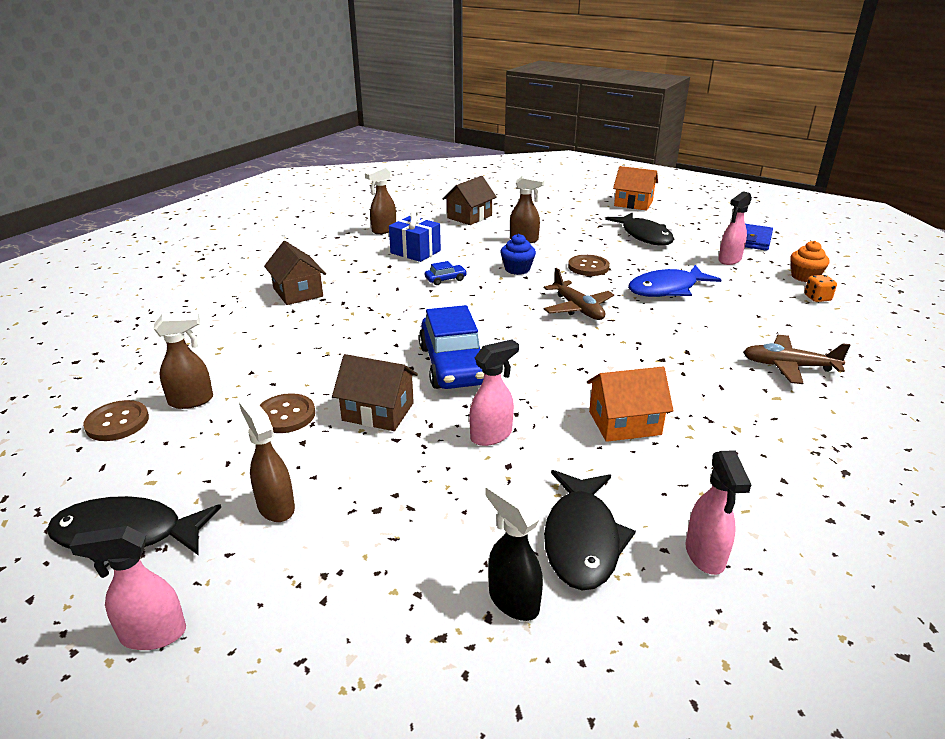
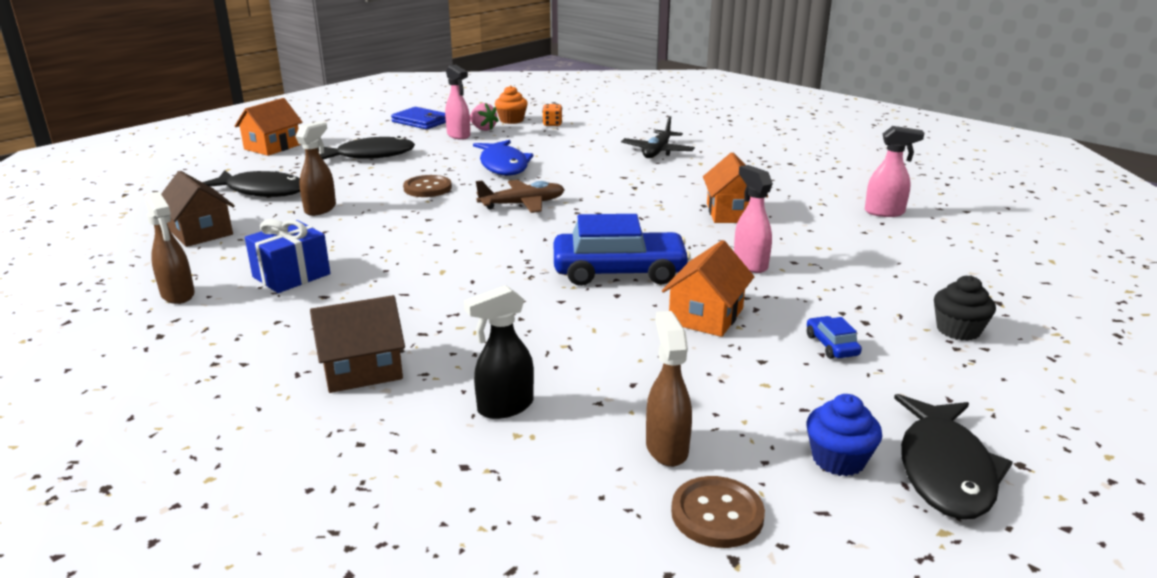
camera: 80 degrees left, 5 degrees down
pink spray bottle [69,526,186,650] -> none
brown spray bottle [239,398,295,522] -> none
brown button [260,393,315,433] -> none
brown house [332,354,418,431] -> orange house [662,240,754,337]
blue car [425,261,467,285] -> blue car moved to [807,316,862,359]
black spray bottle [486,481,543,621] -> black spray bottle moved to [464,285,534,419]
blue cupcake [500,234,536,275] -> blue cupcake moved to [807,394,882,476]
black fish [544,470,636,590] -> black fish moved to [202,170,300,197]
brown plane [743,335,851,384] -> black plane [621,116,695,158]
none -> pink strawberry [470,103,499,131]
none -> black cupcake [934,275,996,341]

